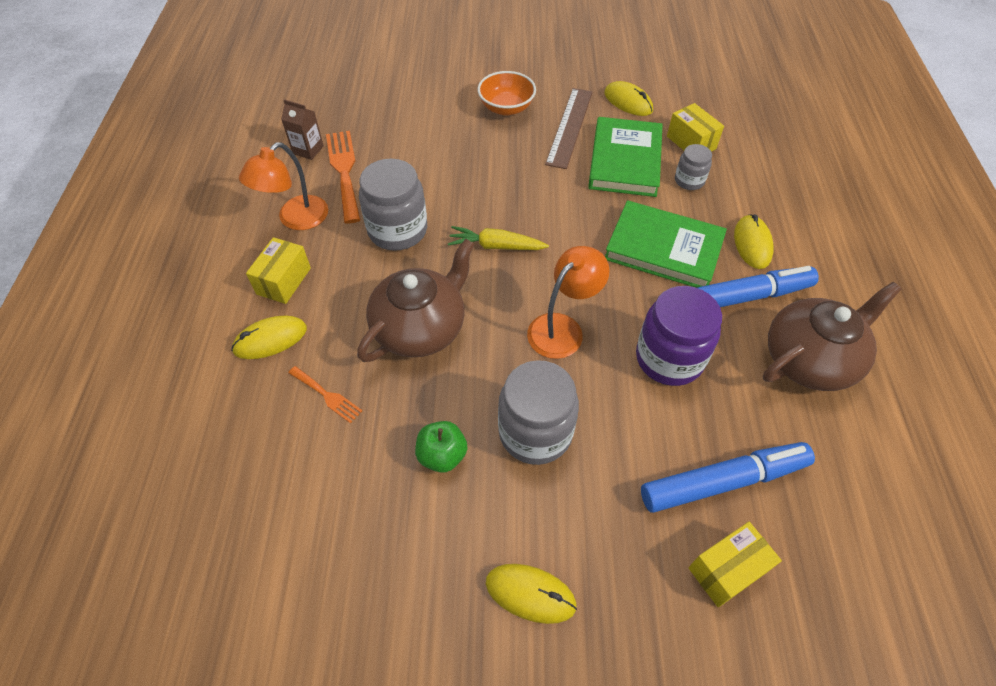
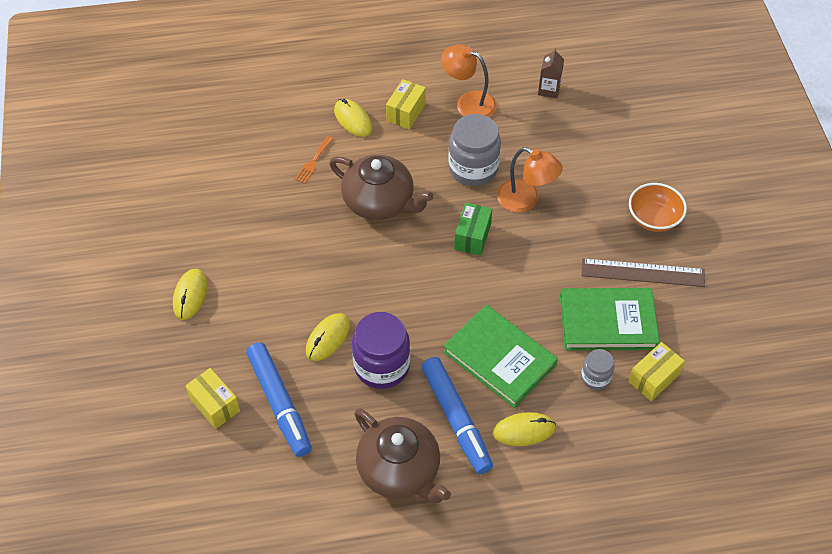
camera: 80 degrees right, 0 degrees up
yellow box [246,237,311,304] -> yellow box turned 75 degrees counterclockwise [386,79,426,129]
orange fork [326,131,361,224] -> none
green apple [415,421,467,473] -> none
yellow carrot [448,226,549,250] -> green box [454,202,492,256]
grey jar [498,360,579,465] -> none
orange lamp [527,246,610,359] -> orange lamp moved to [497,147,563,213]
yellow mouse [604,81,653,116] -> yellow mouse moved to [306,313,350,361]
green book [605,200,727,288] -> green book turned 60 degrees counterclockwise [444,305,558,408]

